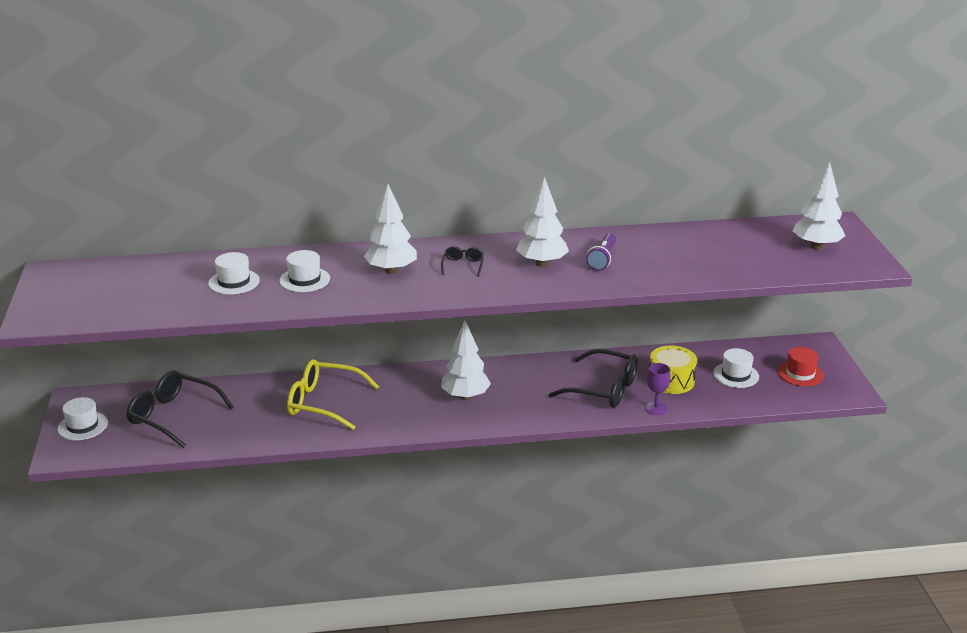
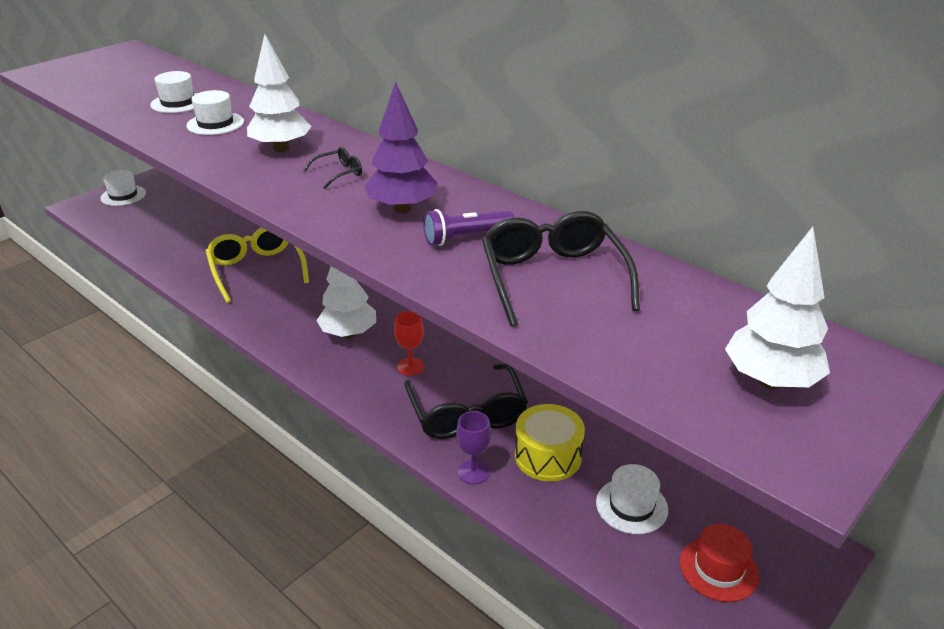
camera: 50 degrees right, 5 degrees up
black glasses [126,370,234,448] -> black glasses moved to [482,211,640,327]
white tree [516,177,569,267] -> purple tree [364,82,437,213]
none -> red goblet [394,311,424,376]

